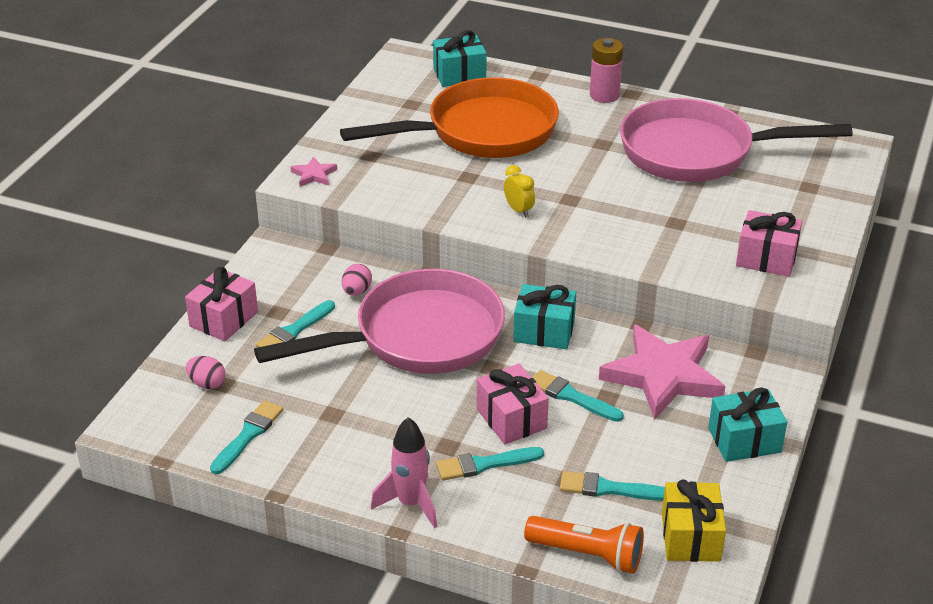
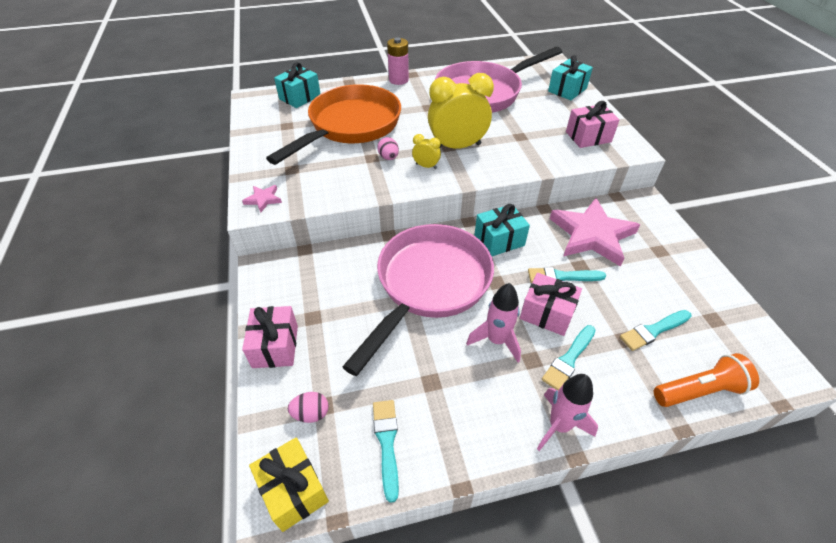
camera: 35 degrees left, 10 degrees up
turquoise brush [256,300,335,348] -> none
pink egg [342,264,372,296] -> pink egg moved to [377,137,399,160]
yellow gift [662,480,726,562] -> yellow gift moved to [249,437,329,532]
turquoise gift [708,387,787,462] -> turquoise gift moved to [548,55,593,100]
none -> yellow clock [428,73,494,149]
none -> pink rocket [466,283,521,362]

